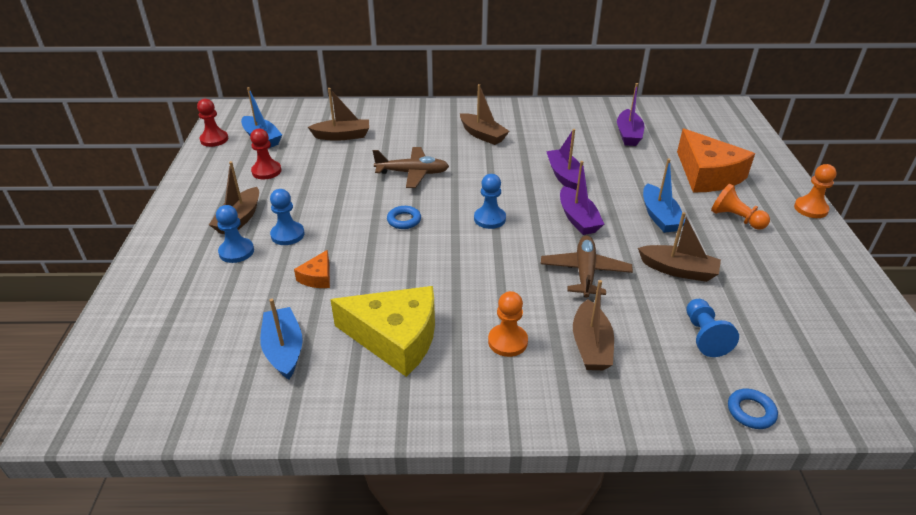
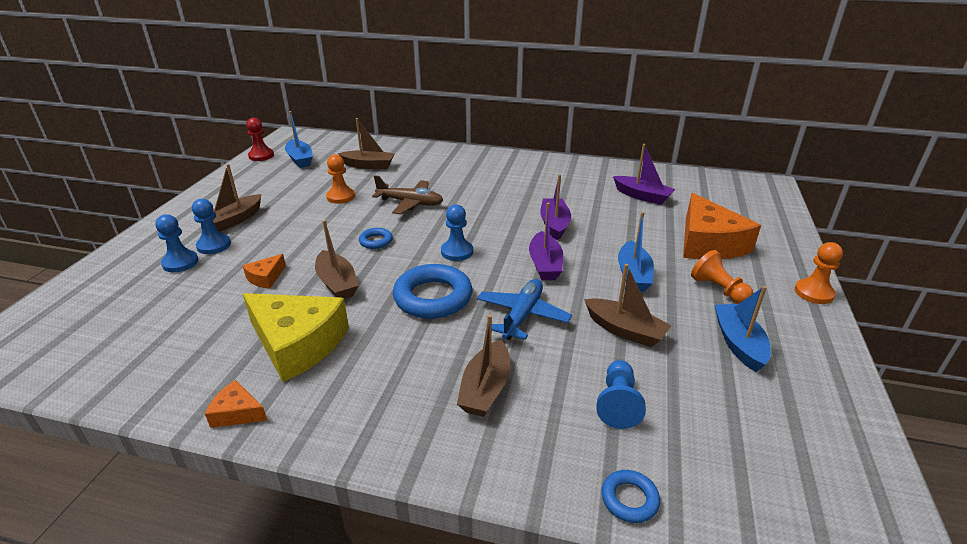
camera: 15 degrees right, 5 degrees down
red pawn [250,128,282,179] -> none
blue boat [260,299,302,380] -> blue boat moved to [715,286,771,372]
blue pawn [270,189,305,245] -> blue pawn moved to [155,214,199,272]
brown boat [460,84,510,145] -> brown boat moved to [315,220,359,299]
orange pawn [488,291,528,357] -> orange pawn moved to [326,154,355,204]
brown plane [541,235,633,298] -> blue plane [477,279,572,340]
purple boat [617,83,644,146] -> purple boat turned 75 degrees counterclockwise [613,144,675,205]
none -> orange cheese [205,380,267,428]
none -> blue ring [393,264,472,319]

